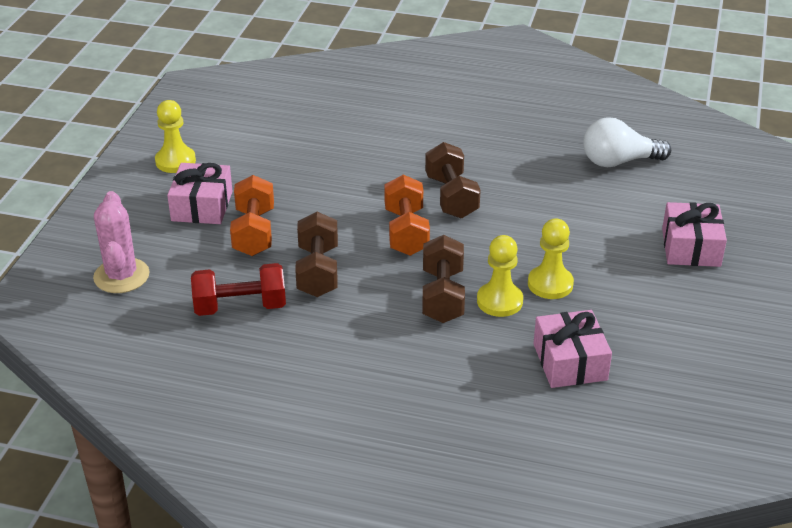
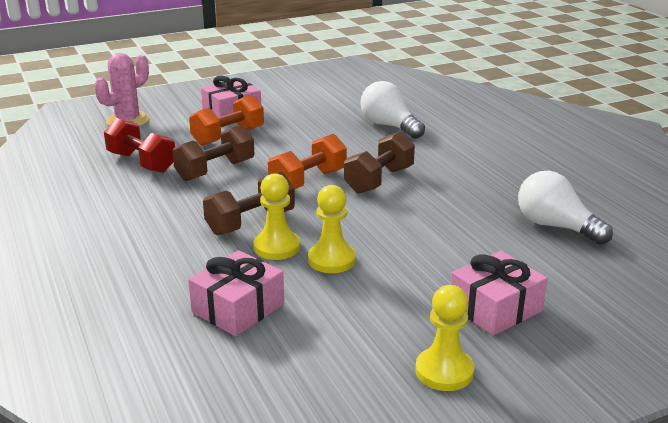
camera: 50 degrees right, 10 degrees down
yellow pawn [155,100,196,173] -> yellow pawn moved to [415,285,474,391]
none -> white light bulb [360,81,425,139]

